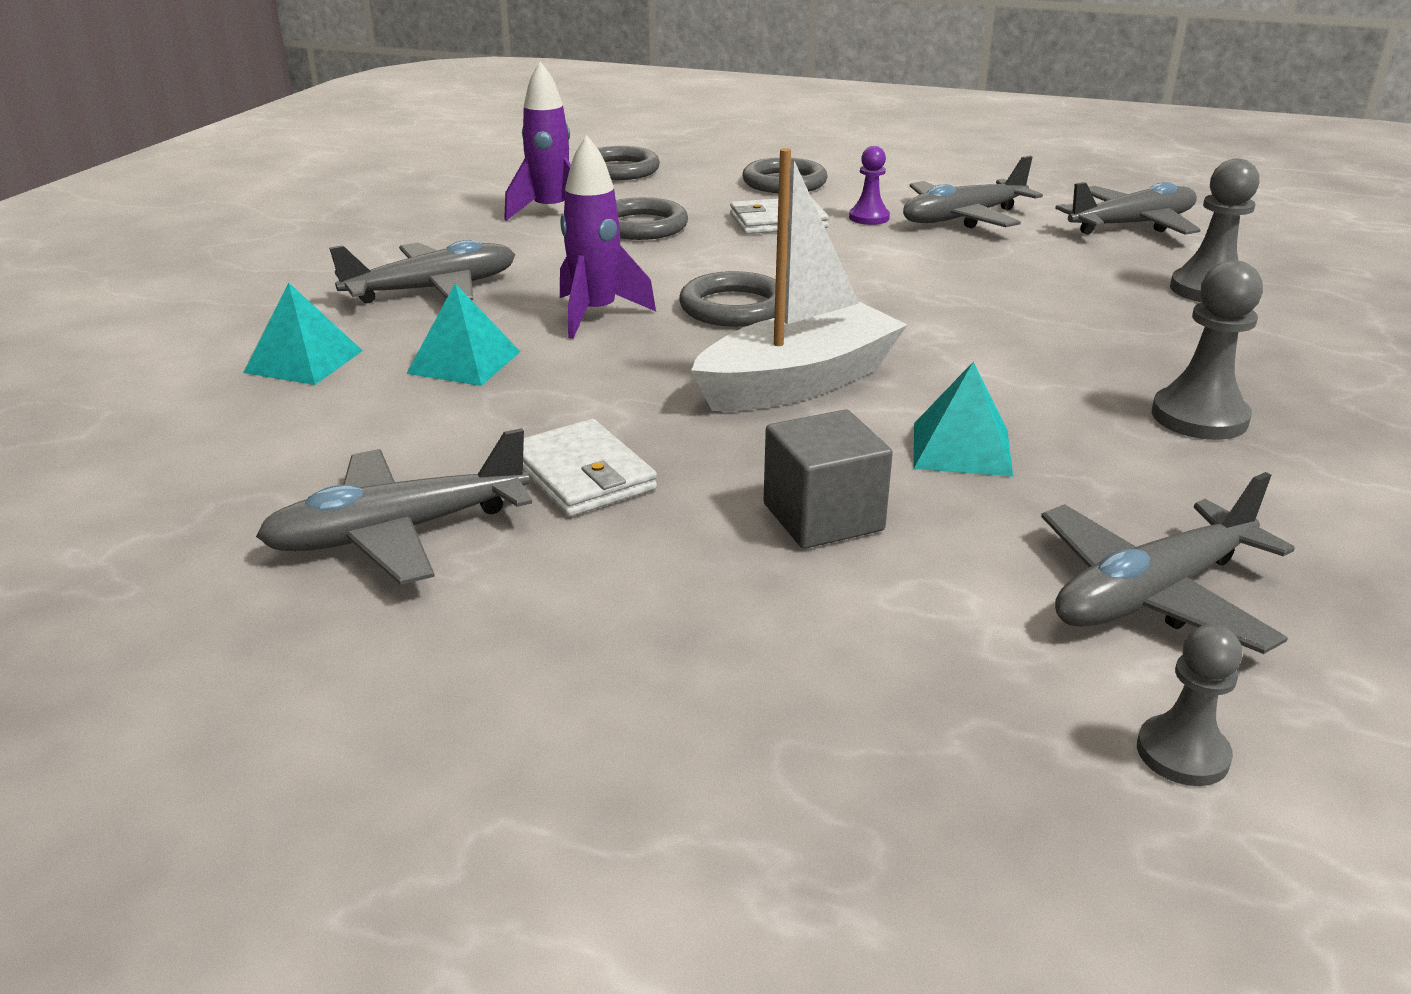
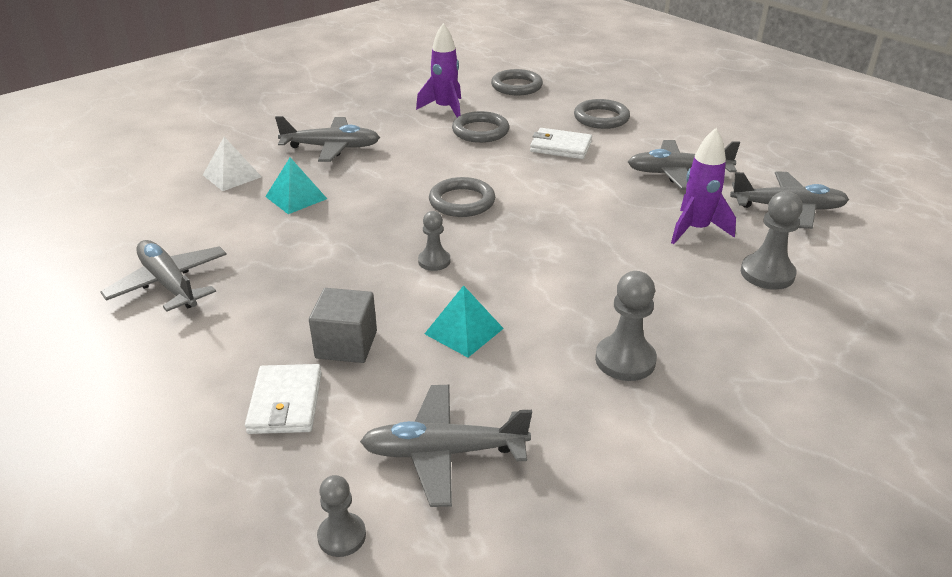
camera: 30 degrees right, 5 degrees up
turquoise pyramid [243,282,363,385] -> white pyramid [203,137,262,191]
grey plane [256,428,532,585] -> grey plane turned 45 degrees clockwise [100,240,227,312]
white wallet [523,419,657,517] -> white wallet moved to [245,364,322,434]
purple rocket [560,135,656,339] -> purple rocket moved to [671,128,736,244]
white boat [691,148,907,411] -> grey pawn [418,211,450,271]
purple pawn [849,146,890,225] -> none

